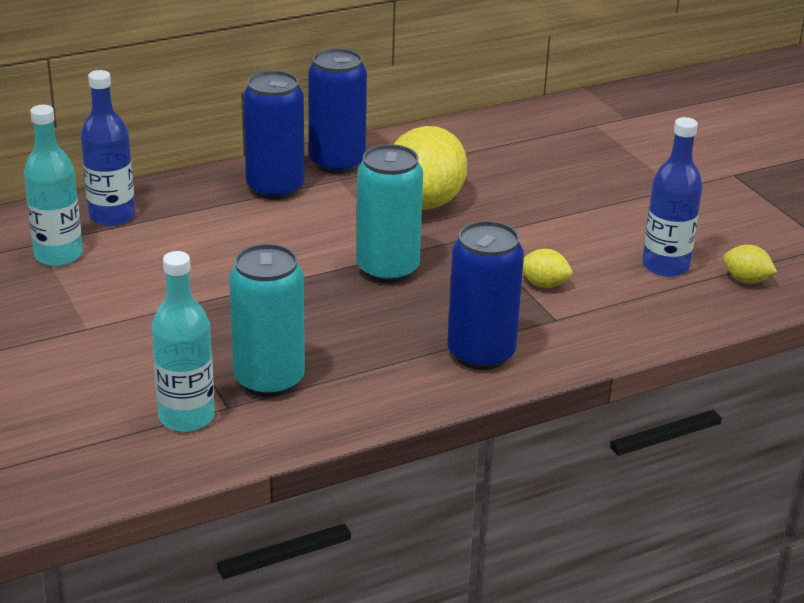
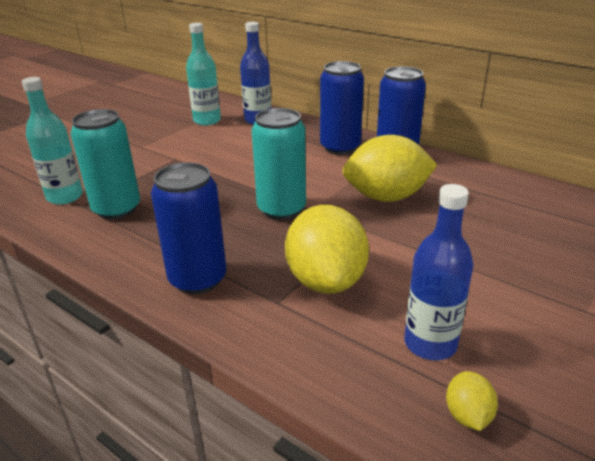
camera: 65 degrees right, 0 degrees up
yellow lemon [523,249,573,288] -> yellow lemon [285,205,369,294], size x2.23

